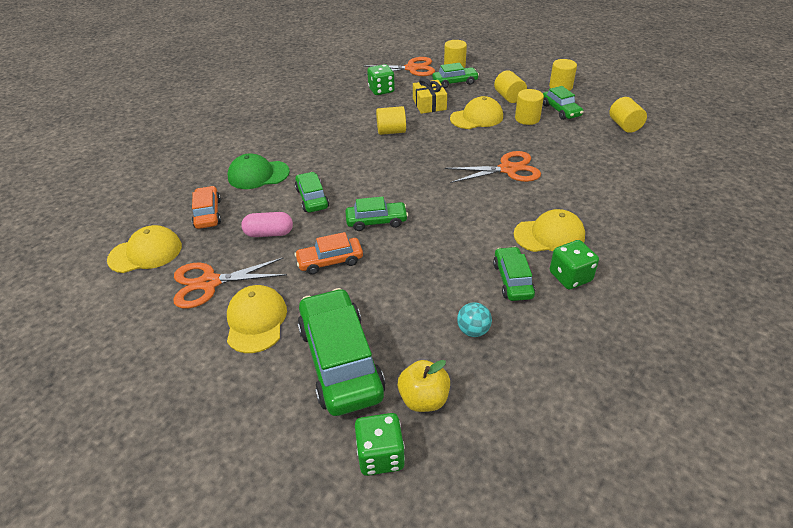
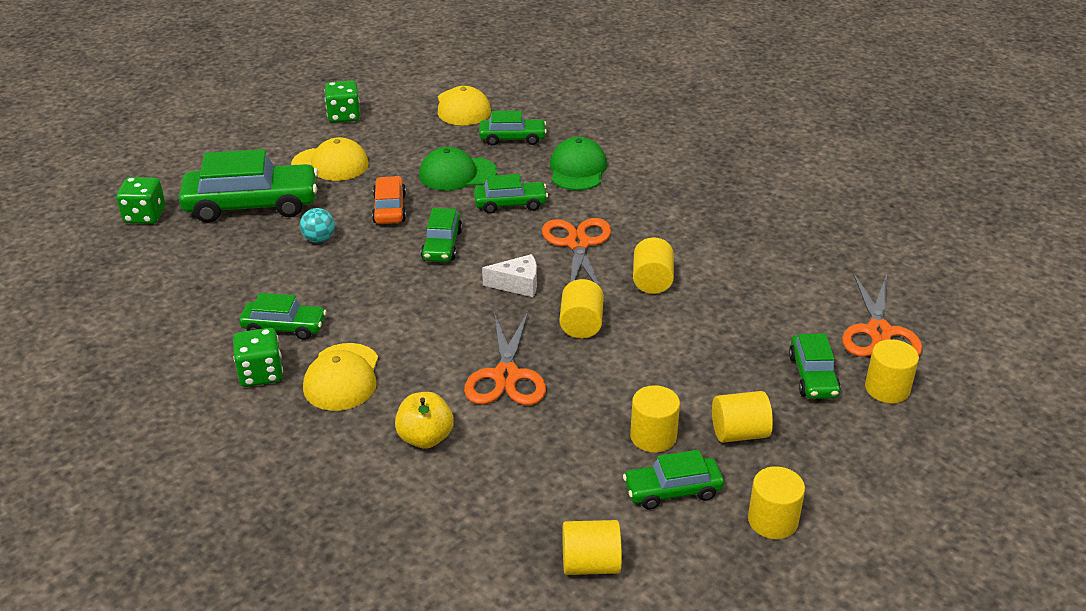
camera: 100 degrees right, 5 degrees down
orange scissors [174,257,287,309] -> orange scissors moved to [542,218,611,287]
orange car [192,186,221,229] -> green car [479,111,547,146]
pink capsule [241,212,293,237] -> green cap [419,147,497,191]
green dice [367,64,395,95] -> green dice moved to [325,81,360,123]
yellow apple [398,360,450,412] -> yellow apple moved to [395,392,454,448]
yellow gift [413,77,447,114] -> none
yellow cap [450,96,503,129] -> none
turquoise ball [457,303,492,337] -> turquoise ball moved to [300,208,335,243]
none -> white cheese [482,254,537,297]
none -> yellow cylinder [560,279,604,339]

